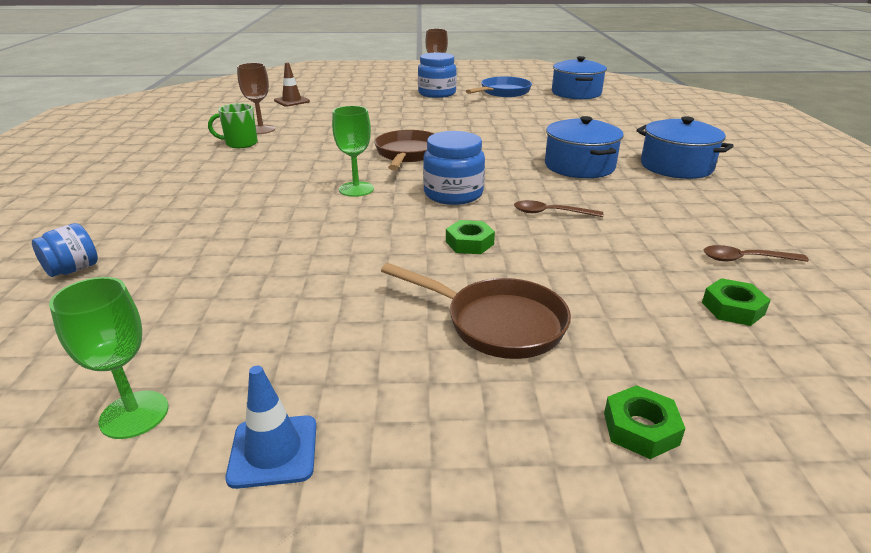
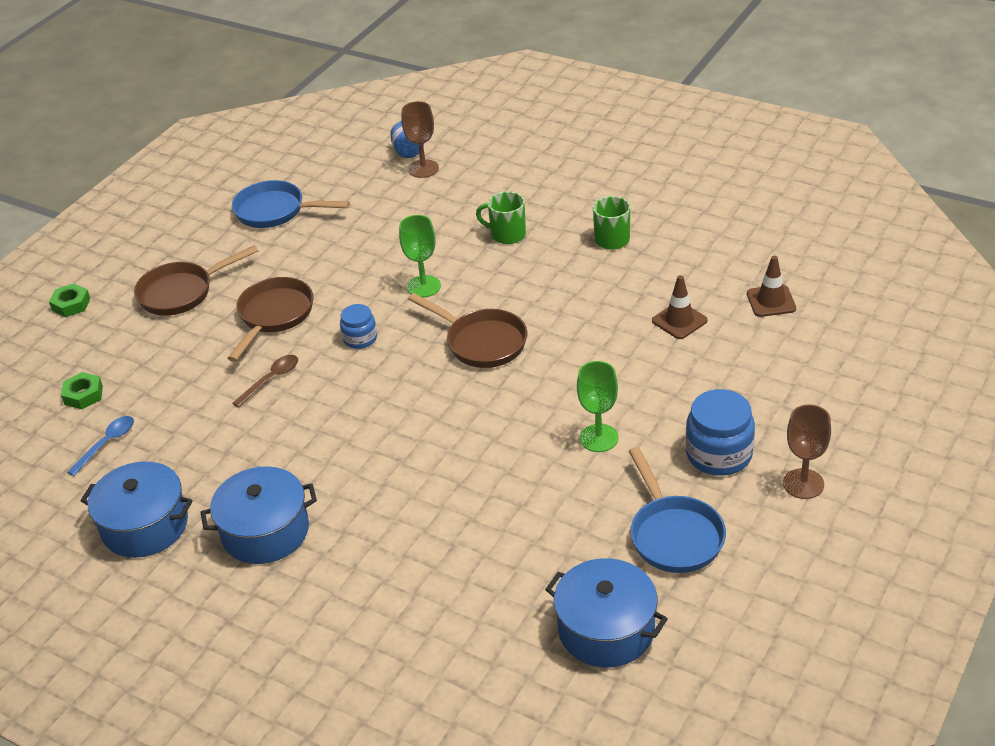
camera: 125 degrees right, 10 degrees up
green goblet [49,277,168,439] -> green goblet moved to [577,361,618,452]
blue traffic cone [225,366,316,489] -> none
brown goblet [237,63,275,134] -> brown goblet moved to [401,101,439,178]
blue jar [423,131,485,205] -> blue jar [340,304,377,349], size x0.59
green nut [446,220,495,254] -> brown pan [227,277,313,362]
blue pot [545,116,624,178] -> blue pot moved to [80,461,193,558]
brown spoon [704,245,809,262] -> blue spoon [67,416,134,476]
none -> blue pan [232,180,350,228]
none -> green mug [476,191,526,244]
none -> brown traffic cone [652,275,708,339]

